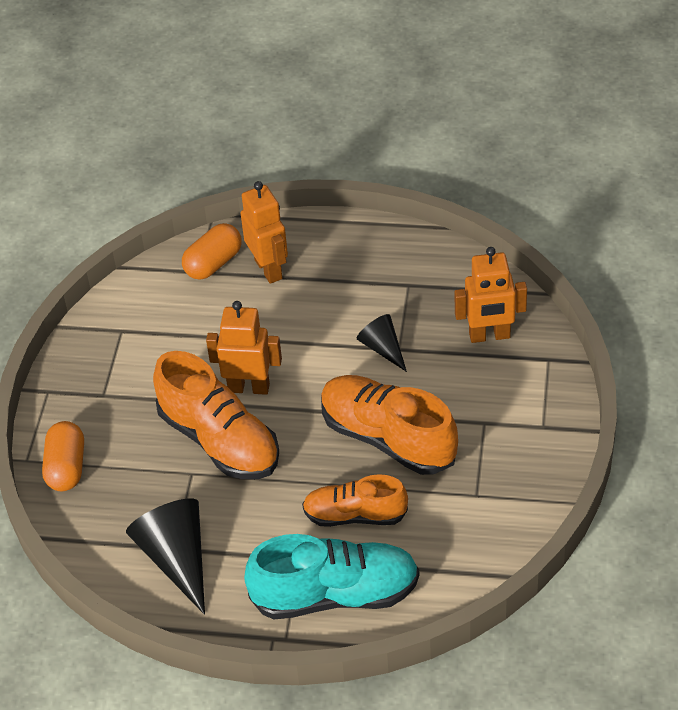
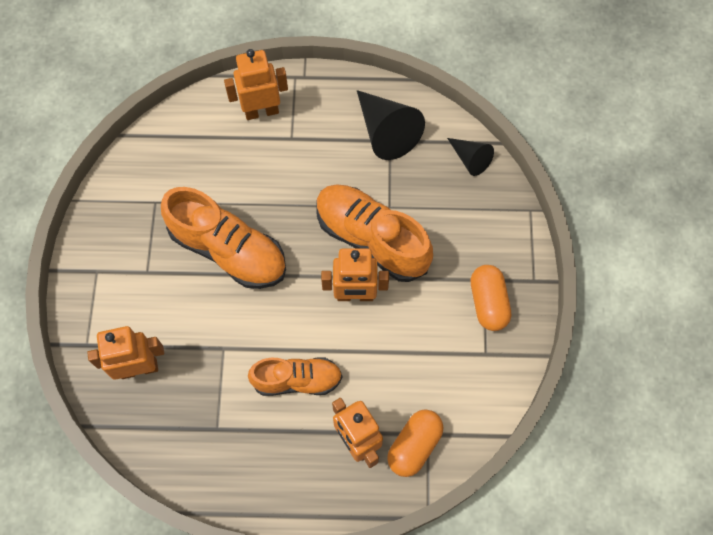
camera: 170 degrees right, 20 degrees up
orange capsule [42,421,84,491] -> orange capsule moved to [471,265,511,331]
turquoise shoe [244,534,419,620] -> orange robot [224,49,288,120]
orange shoe [302,474,408,527] -> orange shoe moved to [248,357,342,396]
black cone [357,314,407,372] -> black cone moved to [447,138,494,176]

